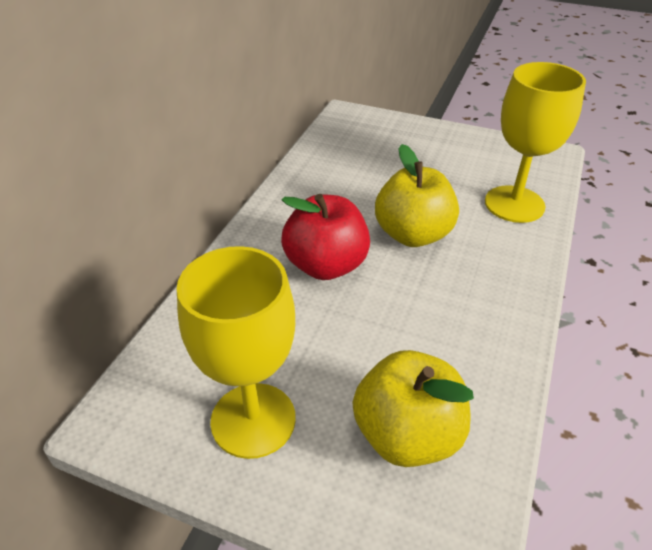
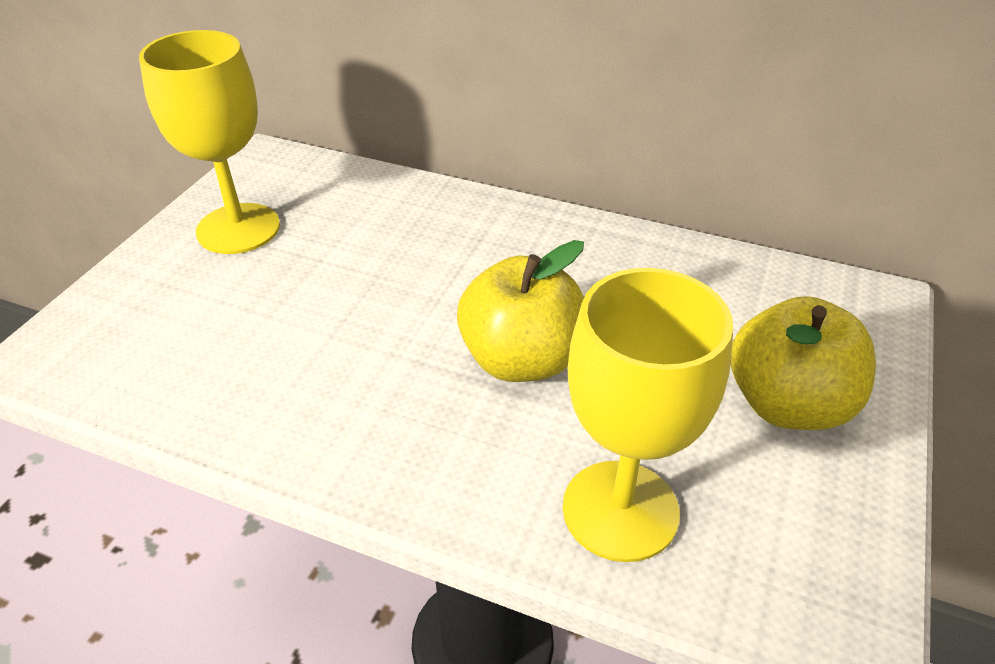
camera: 90 degrees right, 0 degrees up
red apple [281,194,370,280] -> none
yellow apple [353,350,474,467] -> yellow apple moved to [731,296,876,430]

